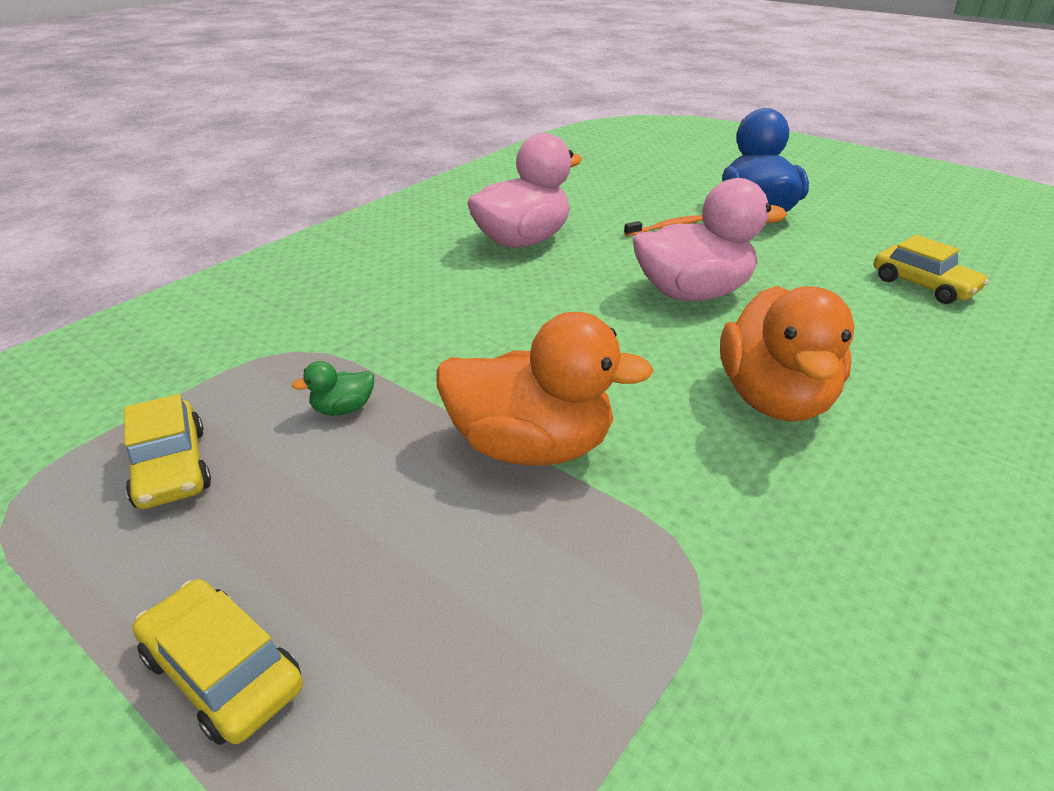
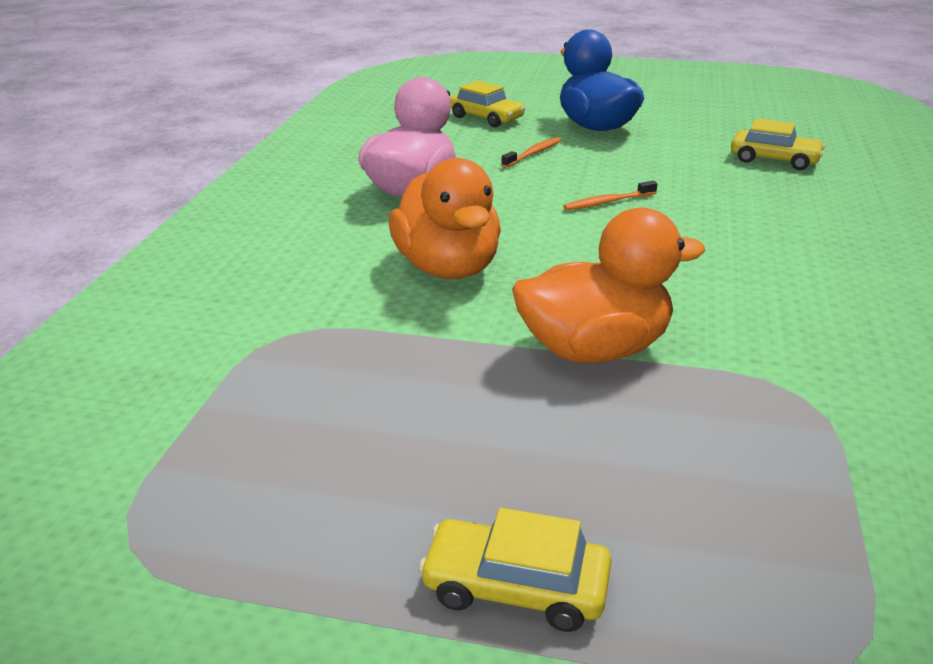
camera: 25 degrees left, 5 degrees down
yellow car [124,394,211,509] -> yellow car moved to [450,81,525,127]
green duck [292,361,374,416] -> none
pink duck [633,178,787,301] -> orange toothbrush [563,181,657,210]
orange duck [720,286,855,421] -> orange duck moved to [389,158,501,279]

